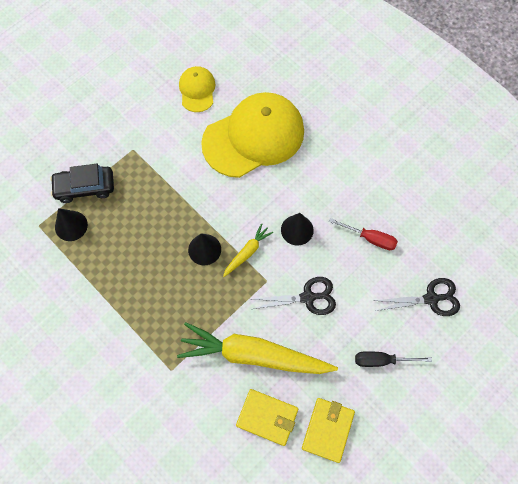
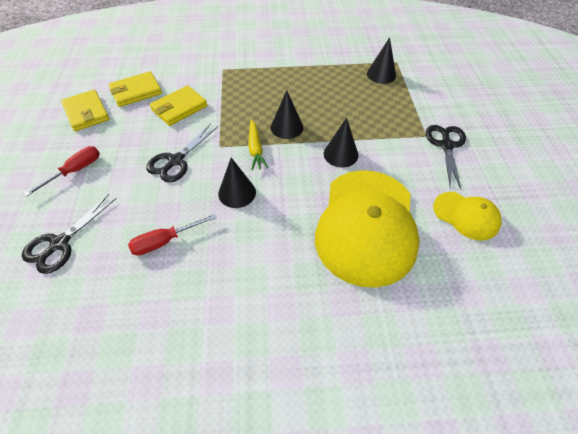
camera: 130 degrees right, 15 degrees down
black car [50,164,114,203] -> none
yellow carrot [177,322,338,374] -> yellow wallet [150,85,207,126]
black screwdriver [355,351,432,367] -> red screwdriver [24,146,100,197]
none -> black cone [324,118,359,167]
none -> black scissors [426,125,466,189]

